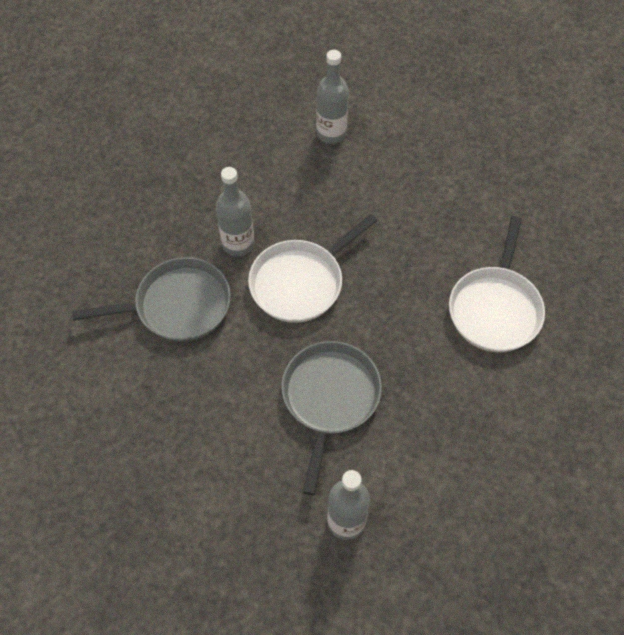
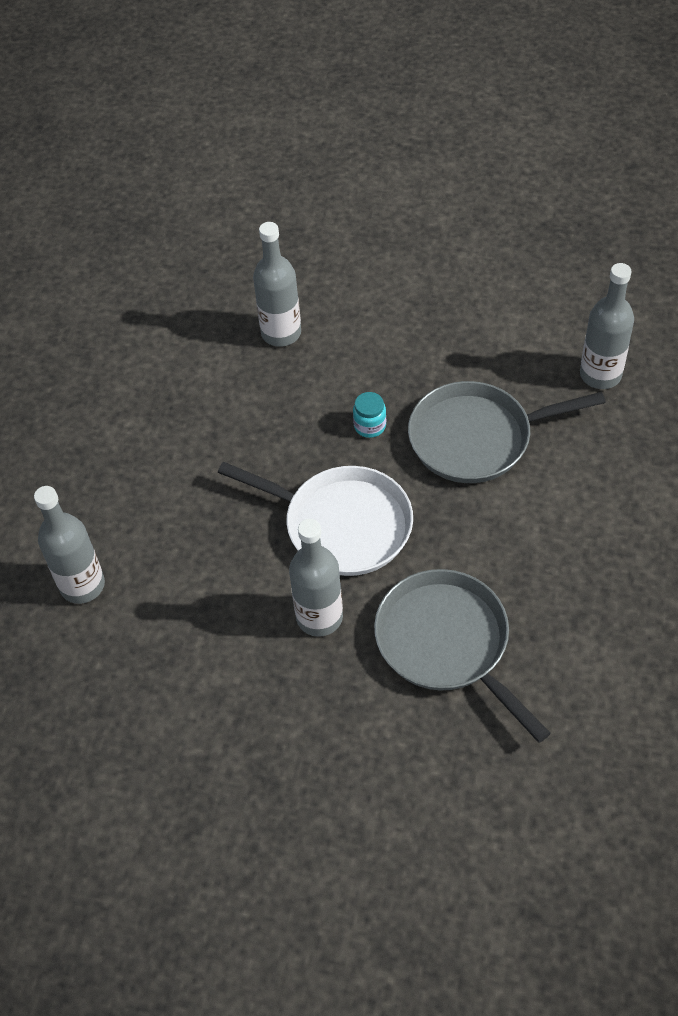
camera: 110 degrees left, 5 degrees down
white pan [449,216,545,352] -> grey bottle [253,222,301,347]
none -> turquoise jar [353,392,386,438]

